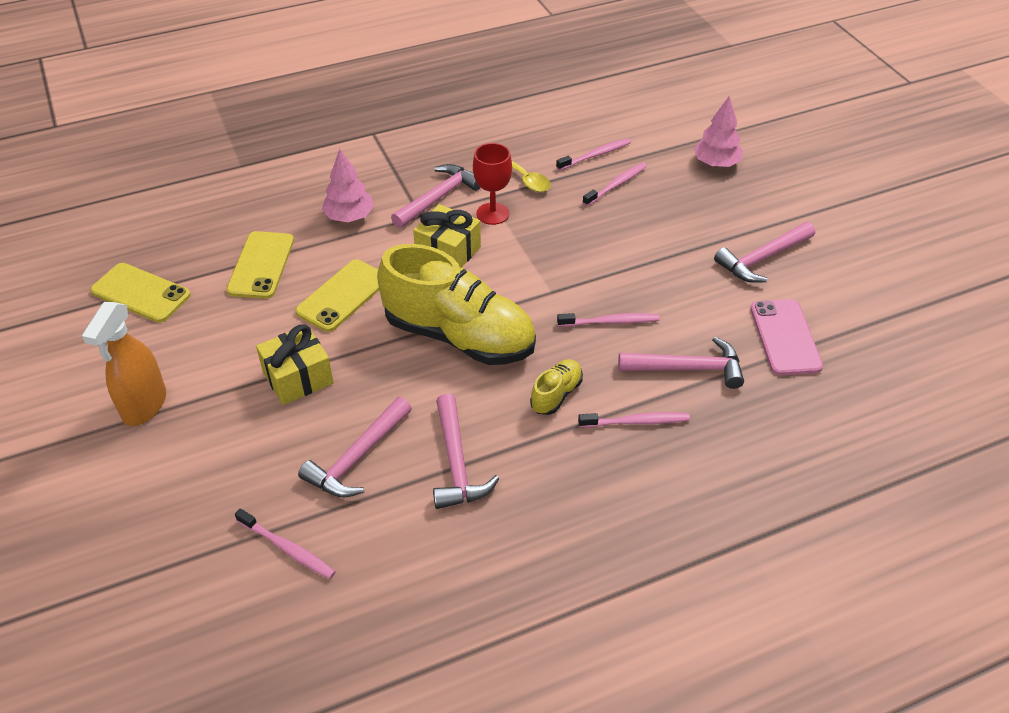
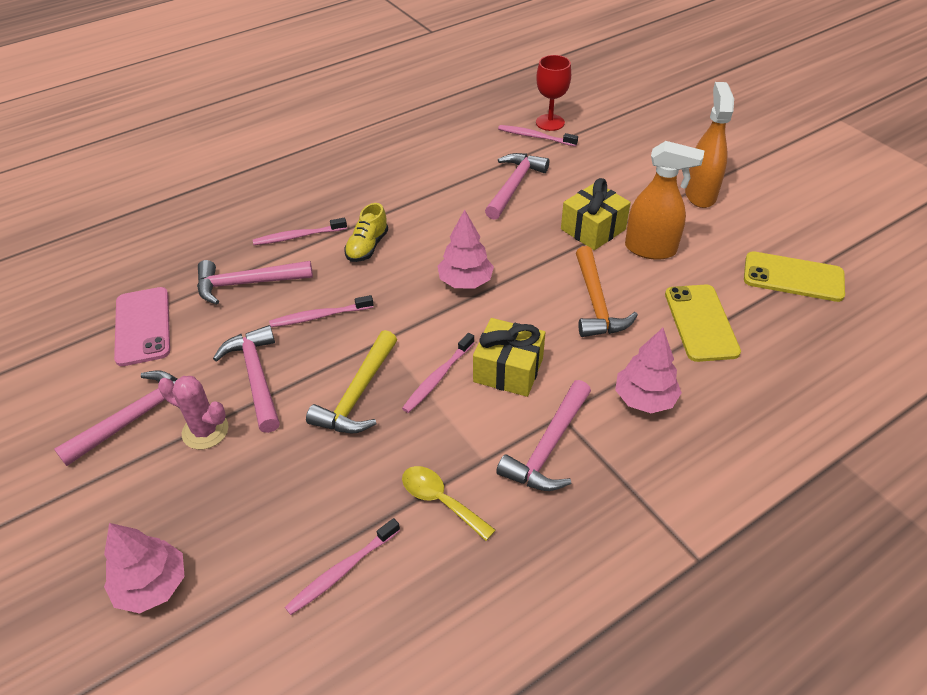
camera: 170 degrees right, 0 degrees up
yellow phone [295,259,379,332] -> orange hammer [576,246,638,337]
yellow shoe [377,244,536,365] -> pink tree [438,209,494,289]
pink hammer [433,393,500,509] -> pink hammer moved to [213,325,280,433]
red goblet [473,143,512,225] -> red goblet moved to [536,55,571,131]
pink toothbrush [582,163,647,206] -> pink toothbrush moved to [402,333,475,413]
none -> pink cactus [158,376,229,449]
none -> yellow hammer [306,330,397,433]
none -> orange spray bottle [625,141,704,260]

